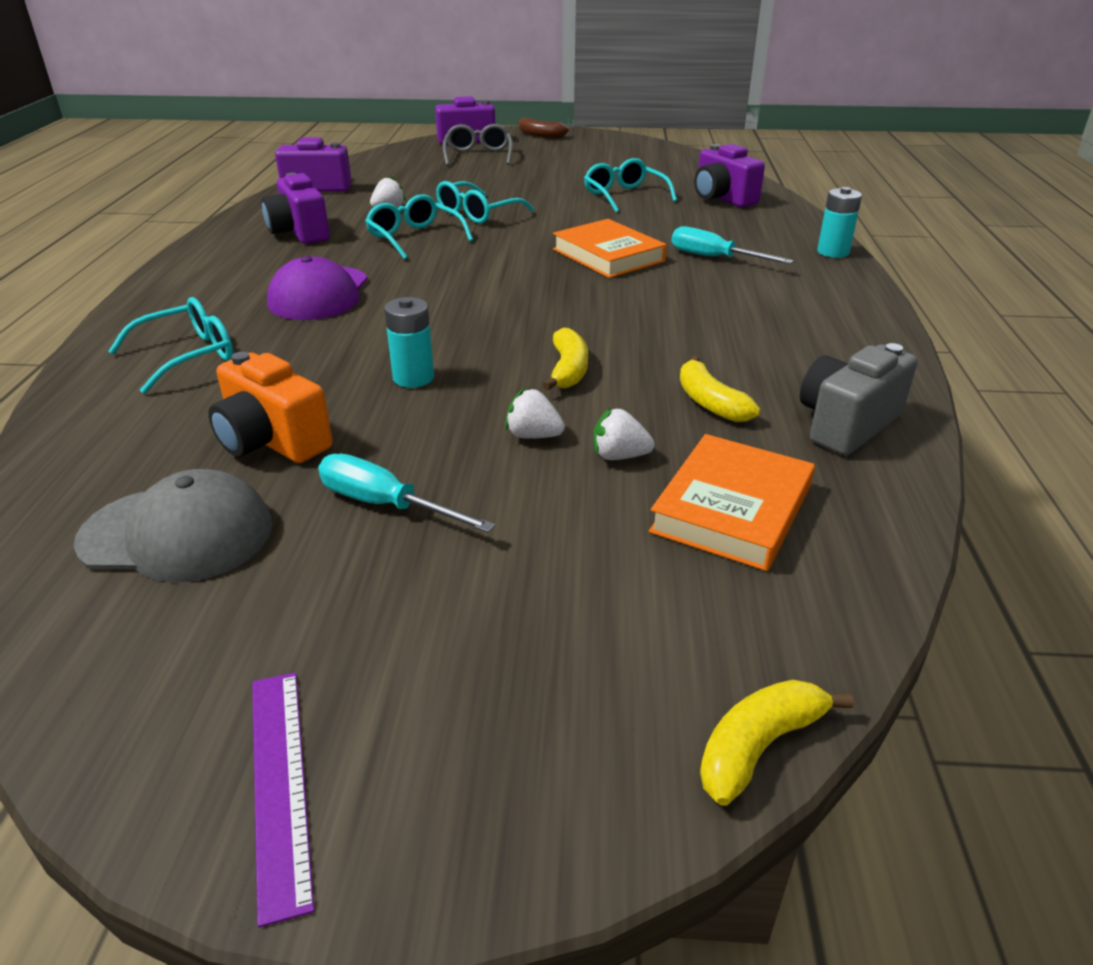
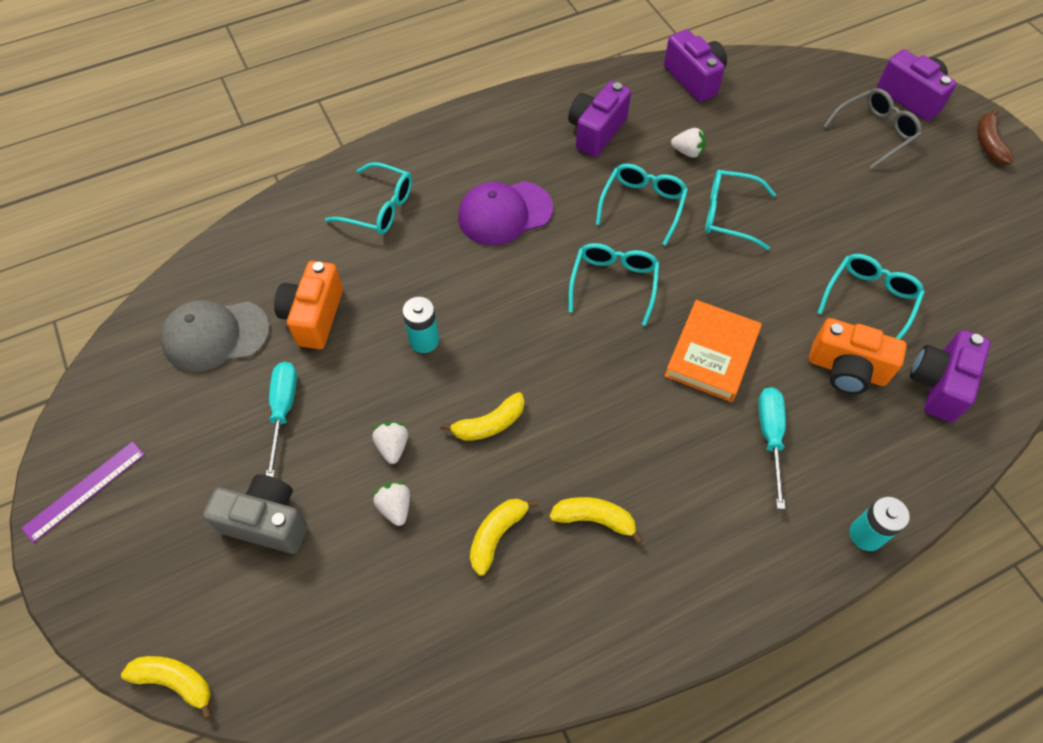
camera: 60 degrees right, 25 degrees up
grey cap [74,469,272,582] -> grey cap turned 105 degrees clockwise [161,300,270,372]
orange book [649,434,815,571] -> none
grey camera [800,343,918,456] -> grey camera moved to [203,474,307,554]
none -> yellow banana [549,497,643,544]
none -> turquoise glasses [568,243,659,326]
none -> orange camera [809,318,907,394]

